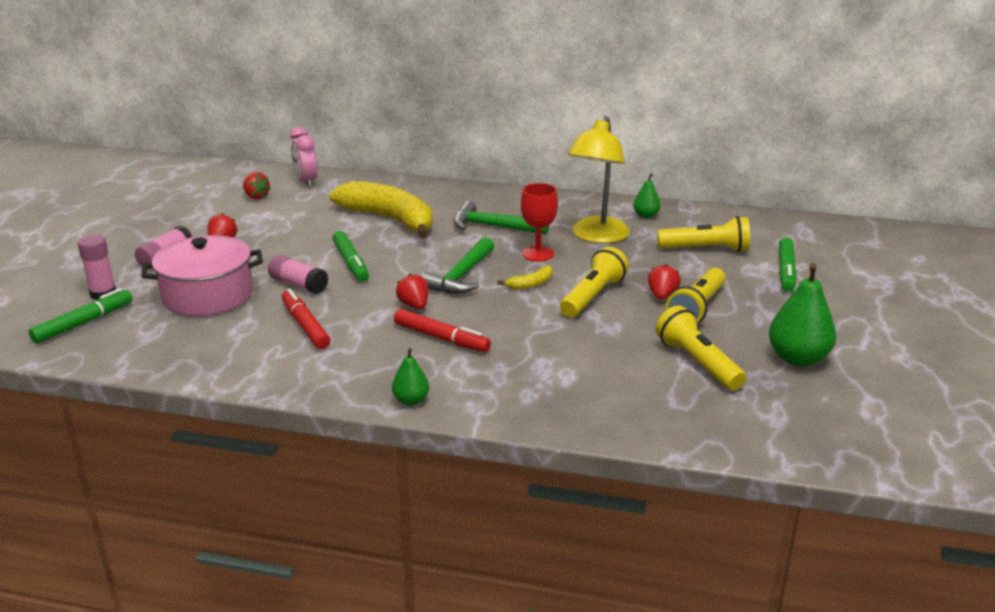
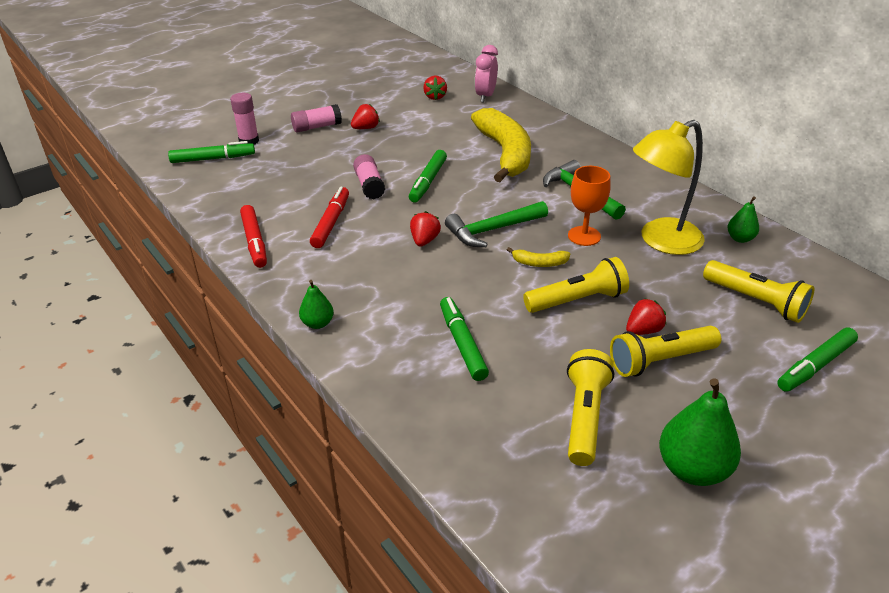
camera: 40 degrees right, 10 degrees up
pink pot [142,235,263,316] -> none
red marker [394,309,491,352] -> red marker moved to [240,205,267,268]
red goblet [521,183,558,261] -> orange goblet [568,166,611,246]
none -> green marker [440,297,489,381]

